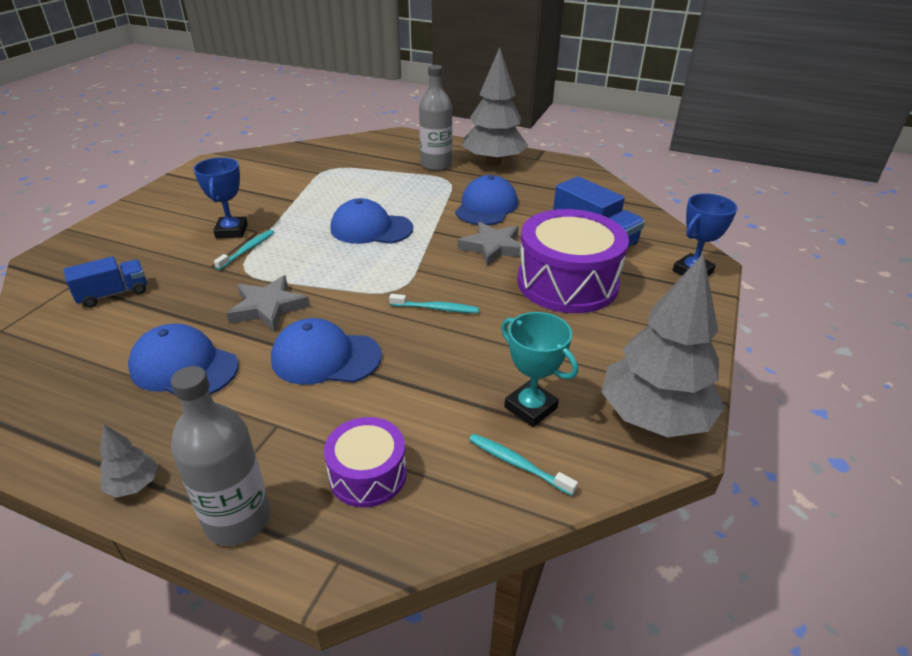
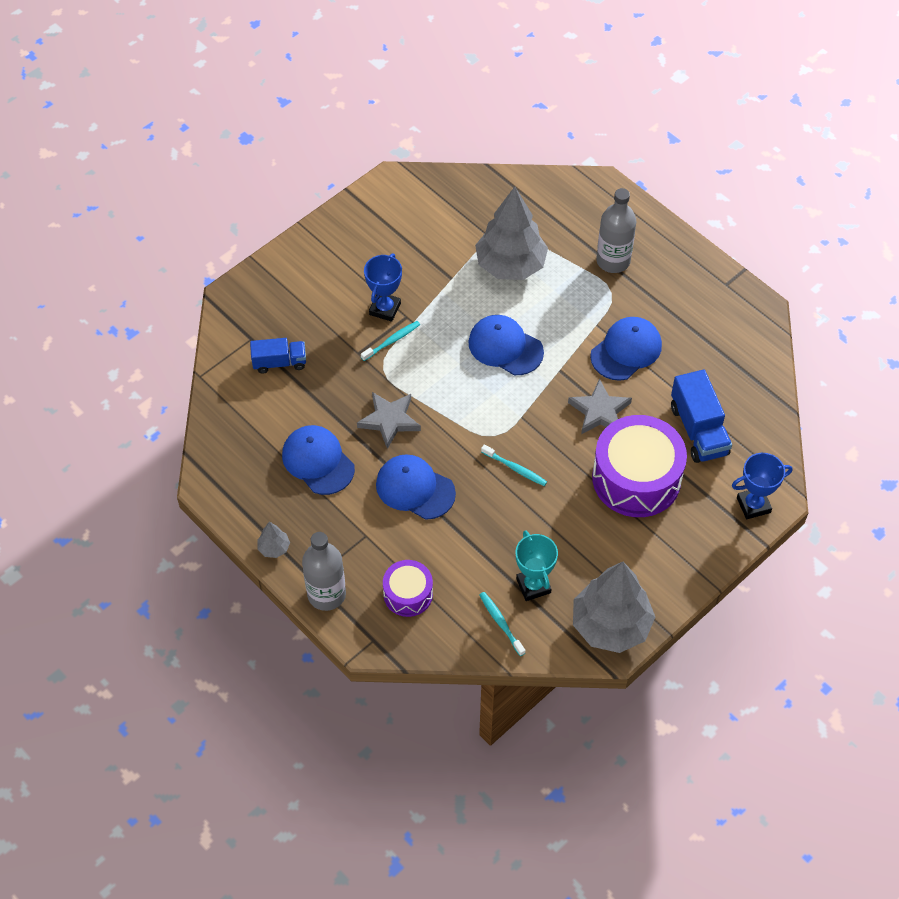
camera: 25 degrees right, 20 degrees up
grey tree [462,47,528,166] -> grey tree moved to [475,187,548,280]

